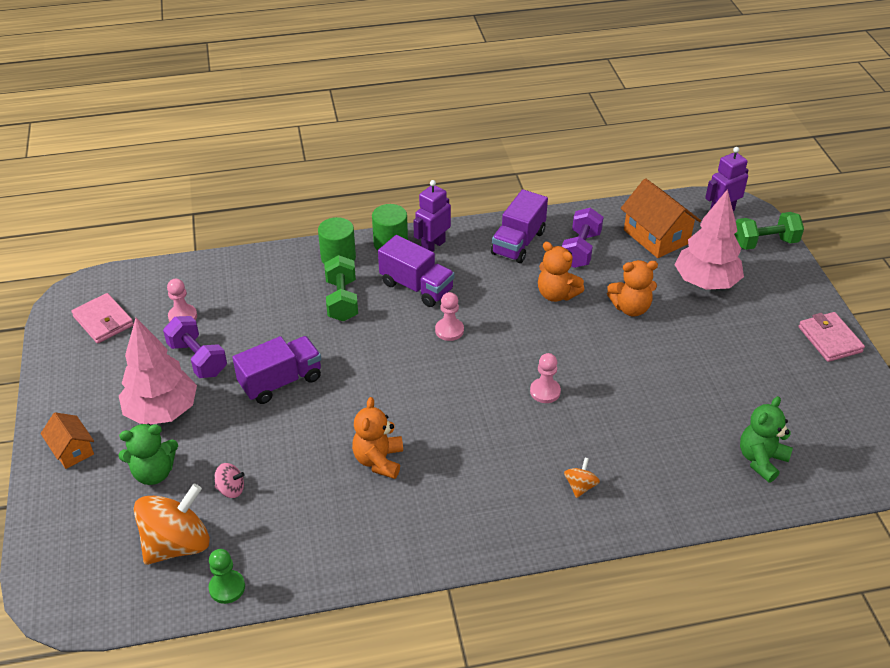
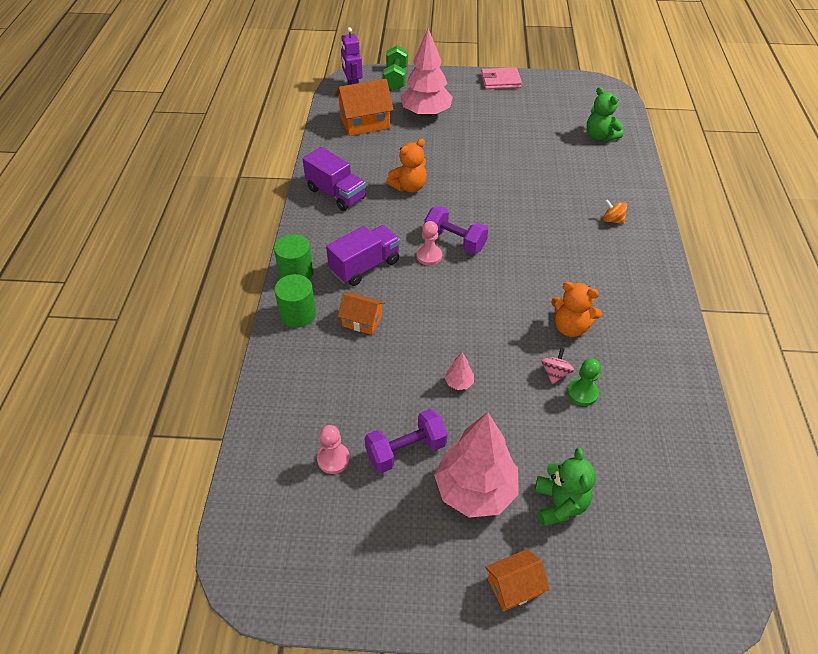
camera: 75 degrees left, 5 degrees up
pink wallet [71,293,134,344] -> none
orange spinning top [133,484,210,565] -> none
green pawn [208,549,245,604] -> green pawn moved to [567,358,601,406]
pink spinning top [215,463,245,498] -> pink spinning top moved to [542,348,574,384]
purple truck [232,336,321,404] -> pink tree [445,352,474,390]
green dumbbell [324,255,358,322] -> orange house [338,293,385,335]
purple robot [413,180,451,252] -> none
pink pawn [530,353,561,403] -> none
purple dumbbell [562,208,603,268] -> purple dumbbell moved to [424,206,488,254]
orange teddy bear [607,260,658,316] -> none

